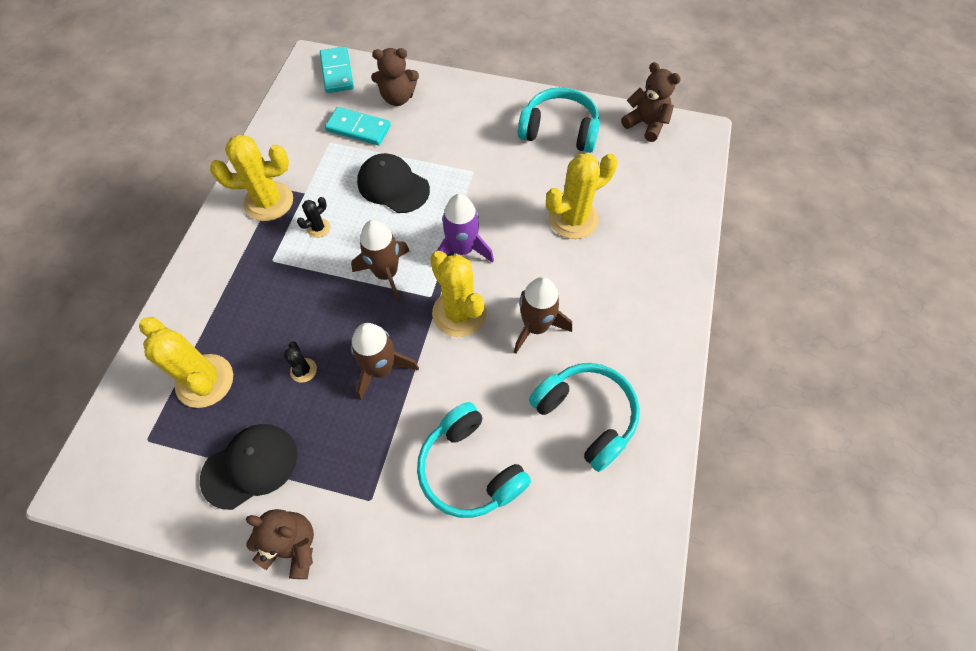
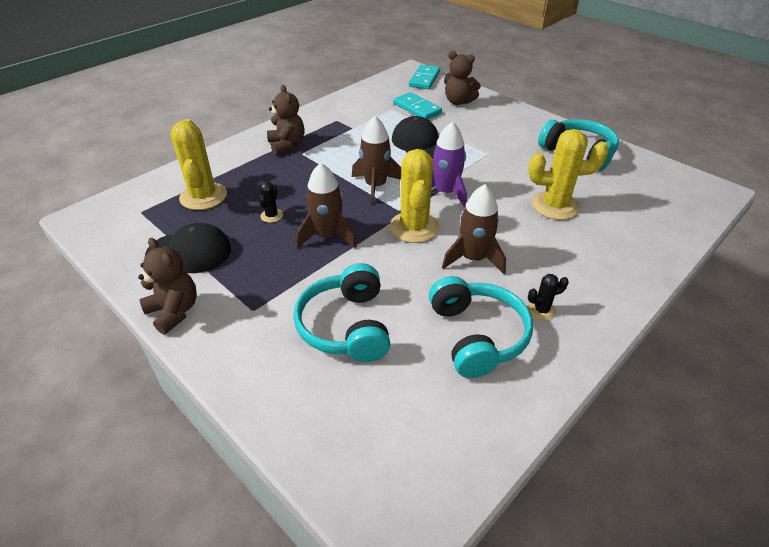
camera: 30 degrees right, 20 degrees down
yellow cactus [210,135,293,221] -> none
black cactus [297,197,330,238] -> black cactus moved to [528,274,569,320]
brown teddy bear [621,62,681,142] -> brown teddy bear moved to [267,85,305,155]

